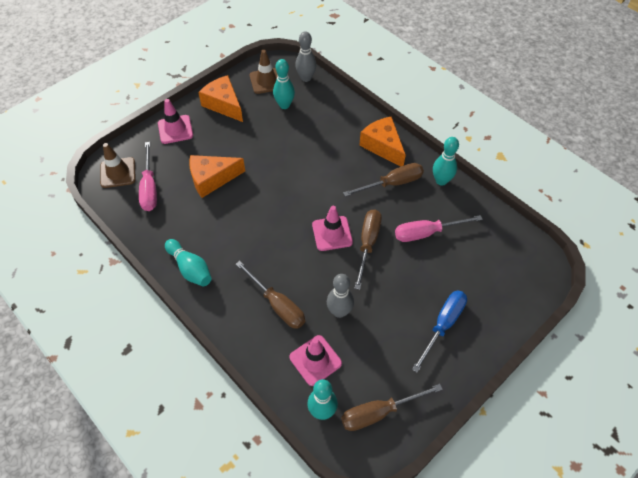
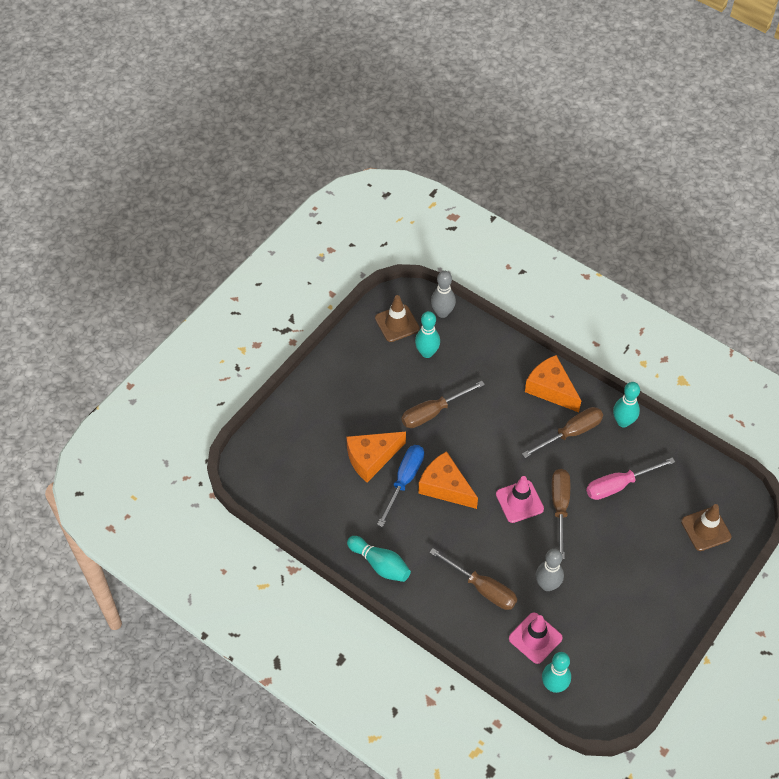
camera: 10 degrees left, 0 degrees up
brown traffic cone [100,143,136,188] -> brown traffic cone moved to [681,504,732,551]
pink screwdriver [139,142,157,211] -> none
pink traffic cone [158,99,193,144] -> none
orange cheese [198,75,243,122] -> orange cheese moved to [418,451,478,509]
brown screwdriver [341,384,443,431] -> brown screwdriver moved to [401,381,485,428]
blue screwdriver [412,290,467,373] -> blue screwdriver moved to [377,445,424,527]

